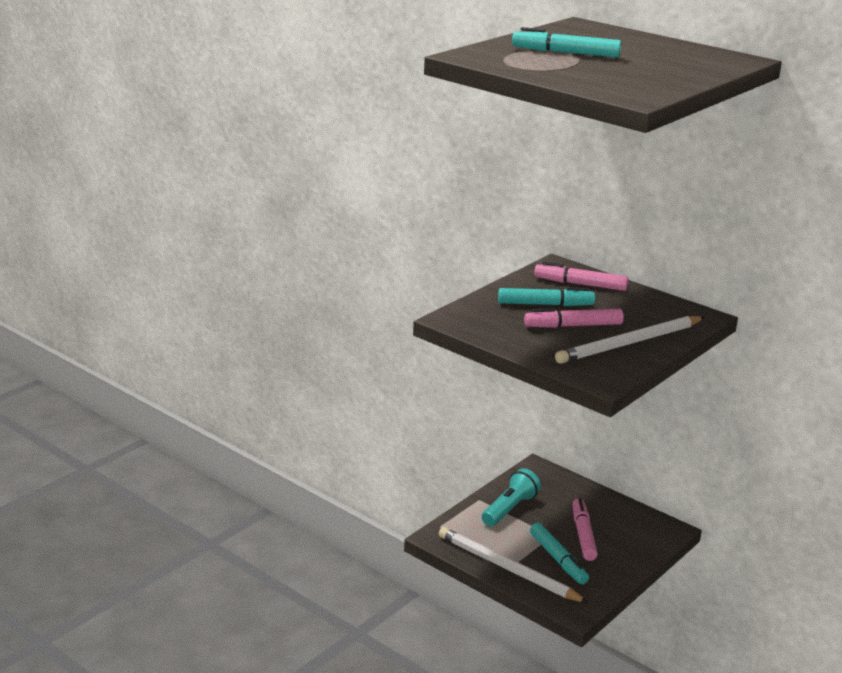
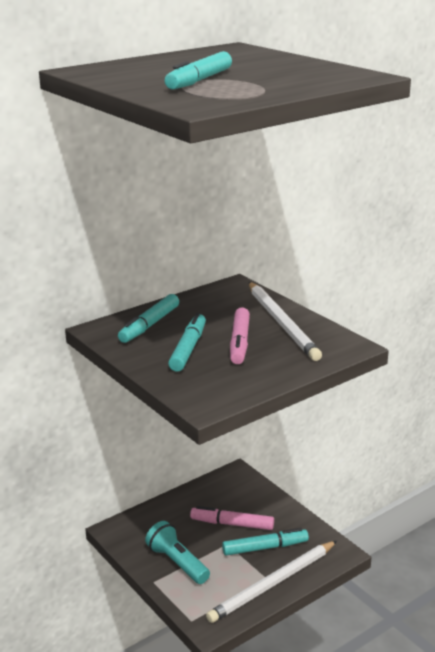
camera: 75 degrees left, 0 degrees up
pink marker [534,261,628,291] -> turquoise marker [118,294,179,343]

